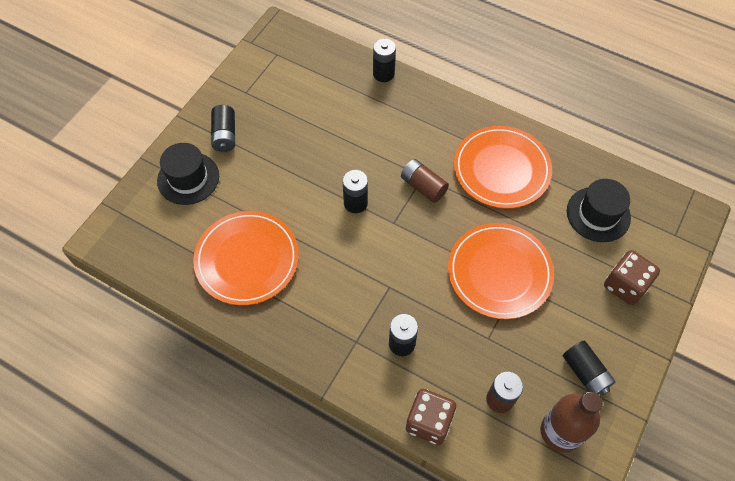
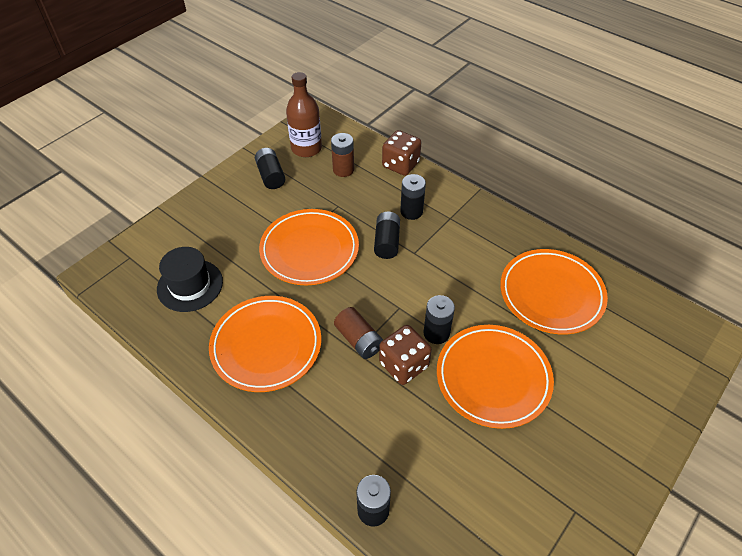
camera: 170 degrees left, 10 degrees down
black hat [157,143,219,205] -> none
black battery [211,105,235,152] -> black battery moved to [374,212,400,259]
brown dice [604,250,660,305] -> brown dice moved to [379,325,432,385]
none -> orange plate [437,325,554,429]

